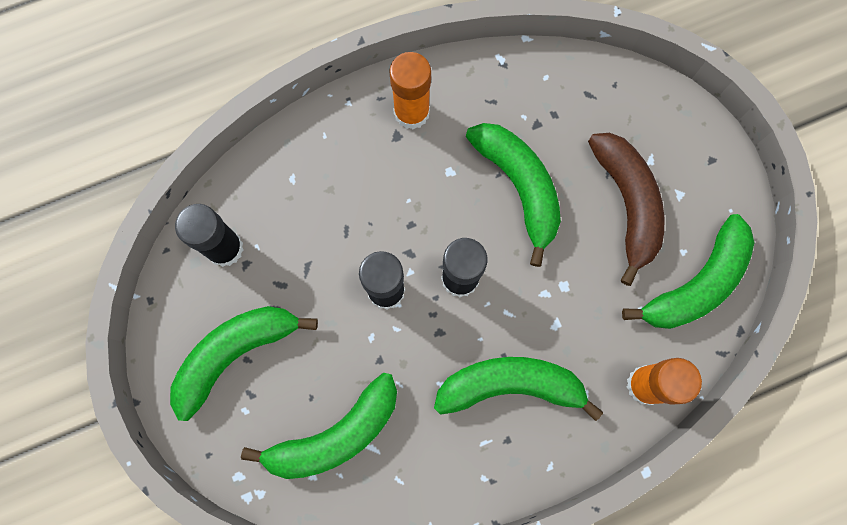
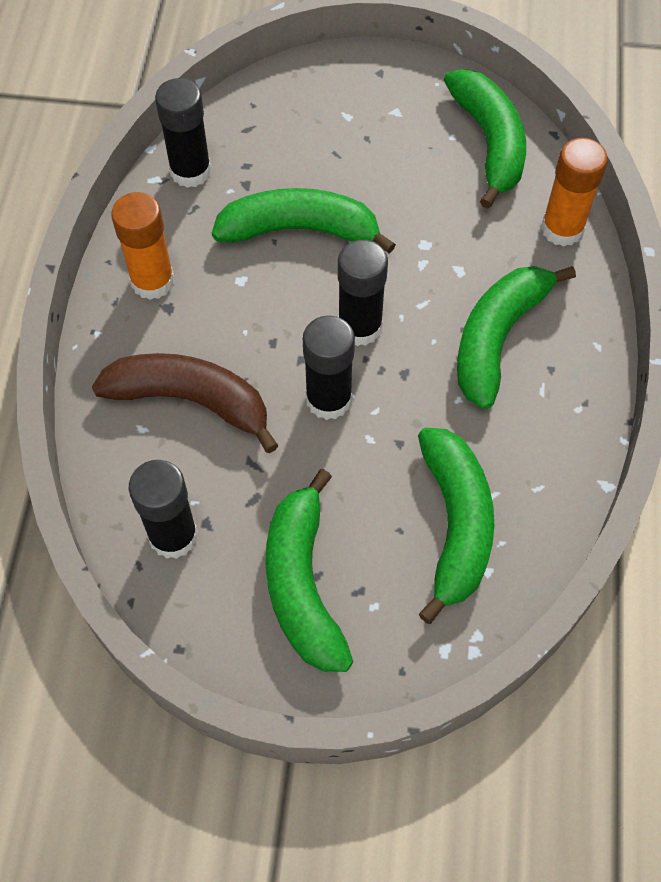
camera: 60 degrees left, 15 degrees down
brown banana [588,133,665,286] -> brown banana moved to [92,353,278,453]
none -> black glue stick [155,78,211,188]

